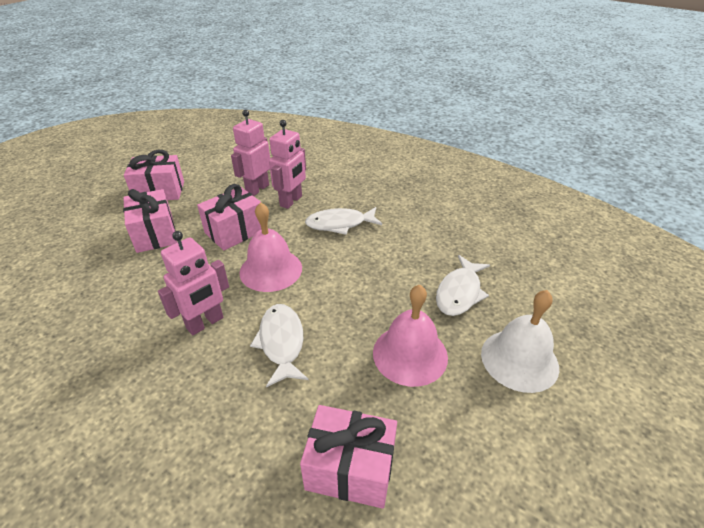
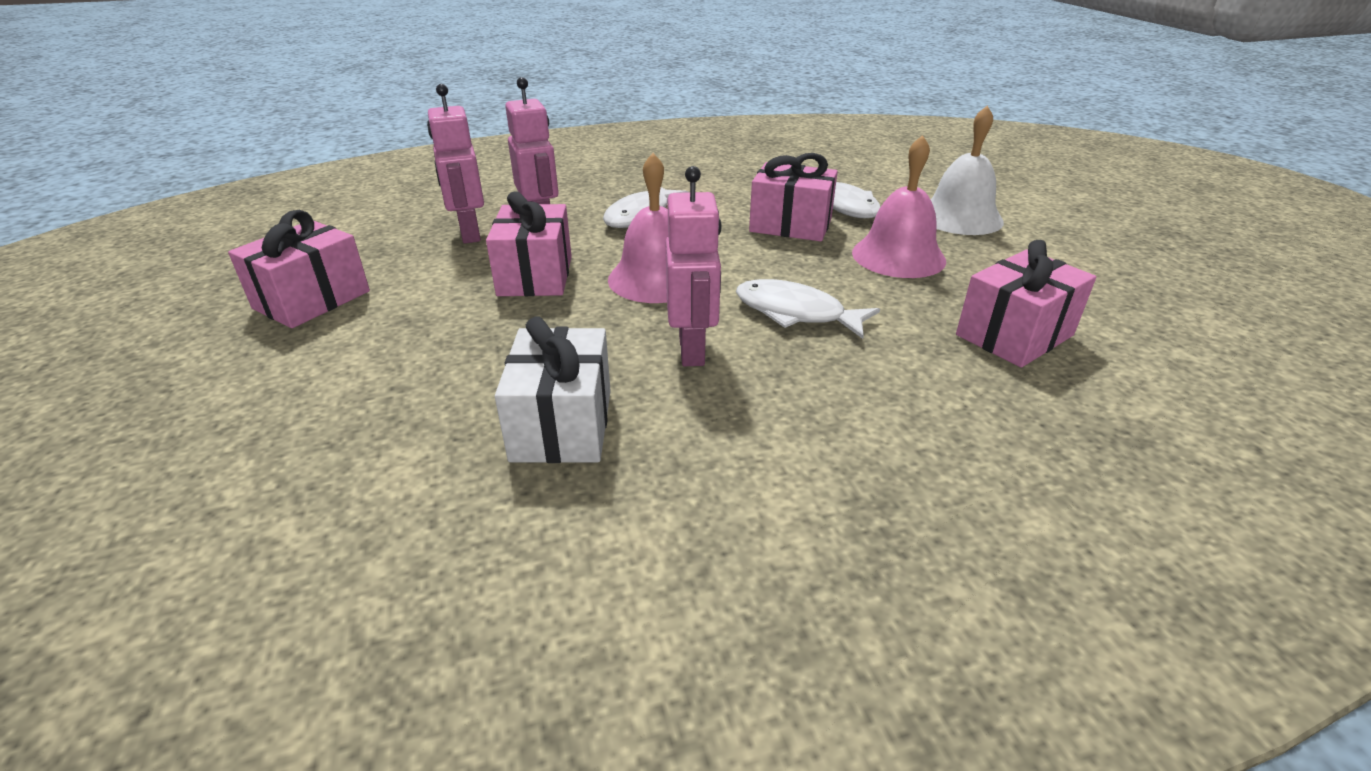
camera: 50 degrees left, 5 degrees down
pink gift [123,189,177,253] -> pink gift moved to [749,153,838,241]
none -> white gift [495,316,611,463]

